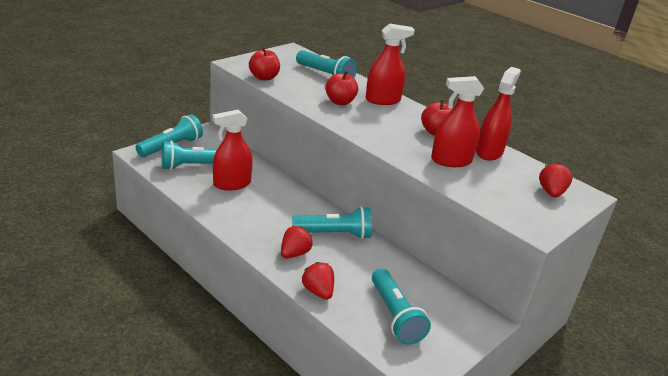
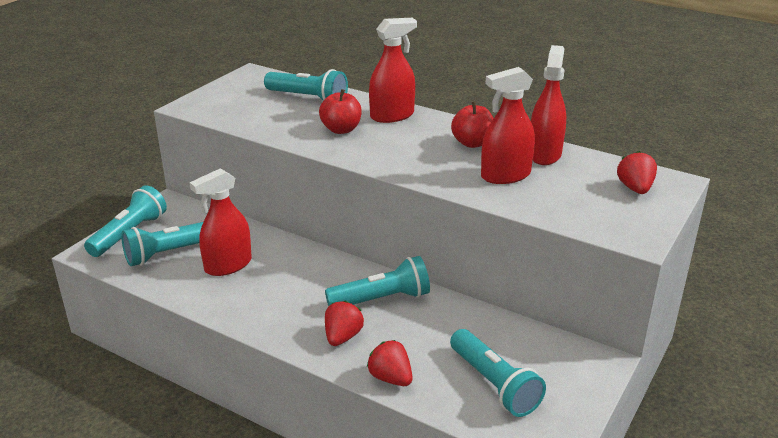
camera: 10 degrees left, 0 degrees up
red apple [249,47,280,81] -> none

